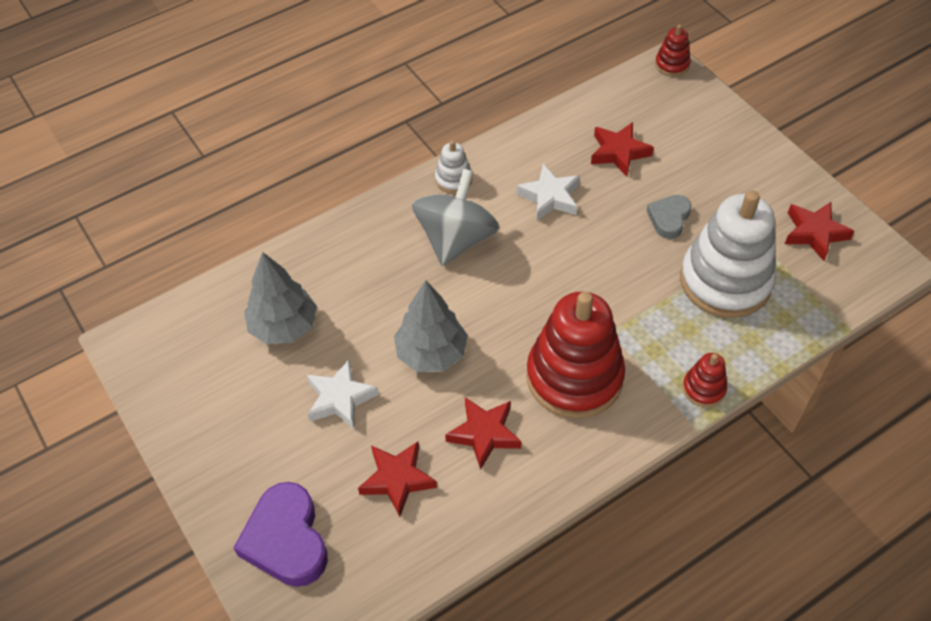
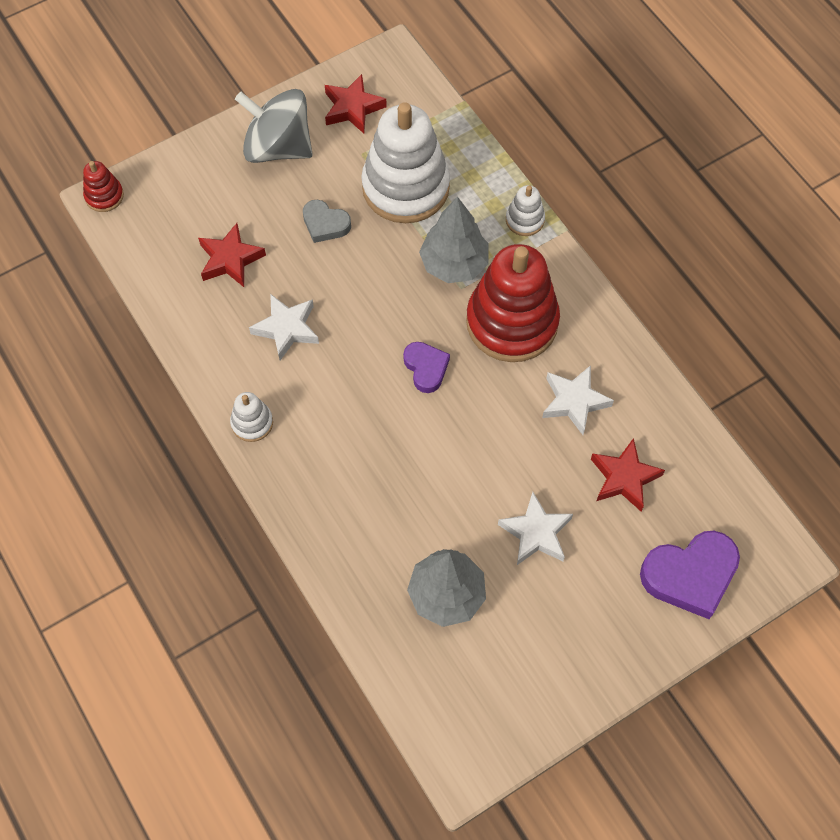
camera: 90 degrees left, 10 degrees up
grey tree [394,280,468,372] -> grey tree moved to [419,197,489,283]
grey spinning top [412,169,500,266] -> grey spinning top moved to [235,89,313,163]
red star [445,397,522,470] -> white star [542,365,614,435]
red stacking toy [683,353,727,407] -> white stacking toy [506,185,545,236]
none -> purple heart [403,342,450,393]

